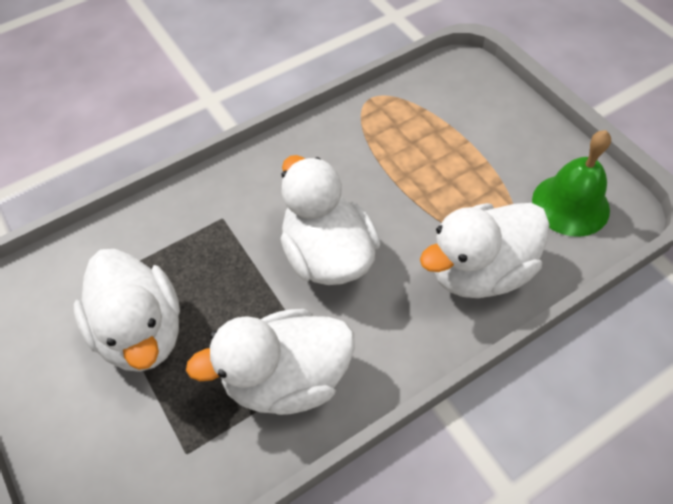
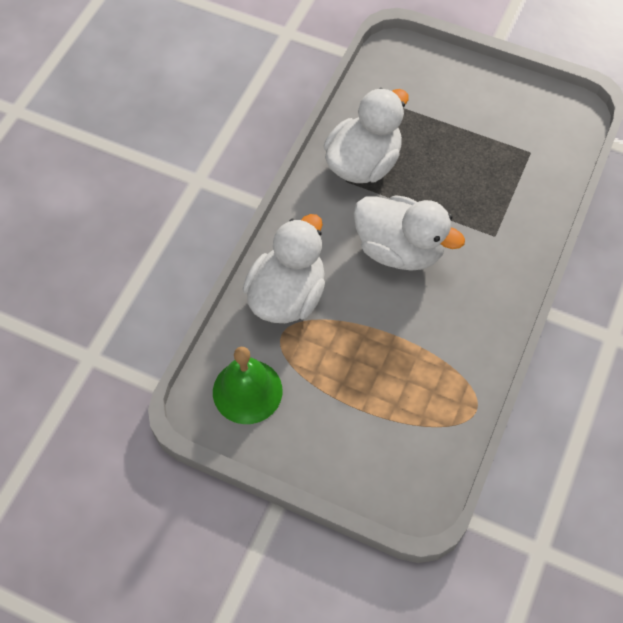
camera: 145 degrees right, 5 degrees up
white duck [74,249,180,372] -> none

